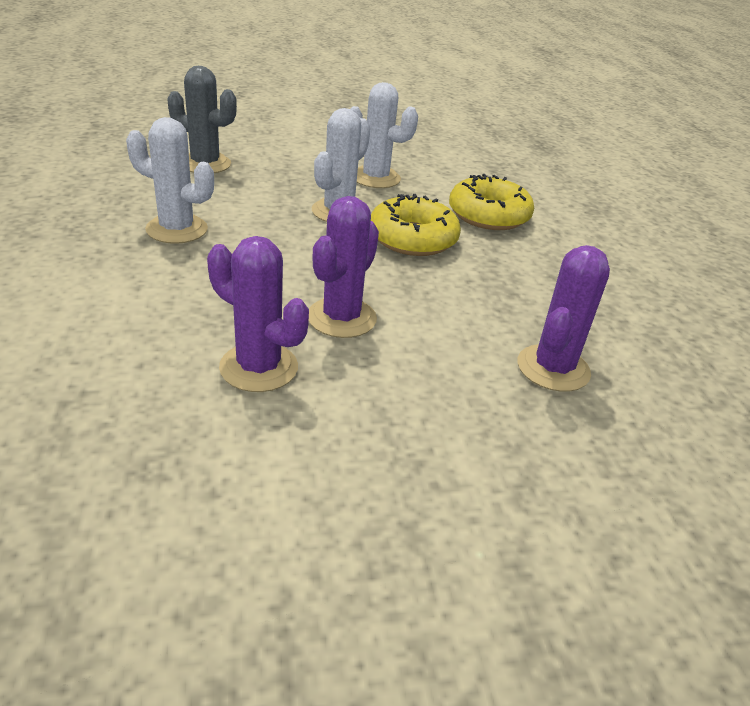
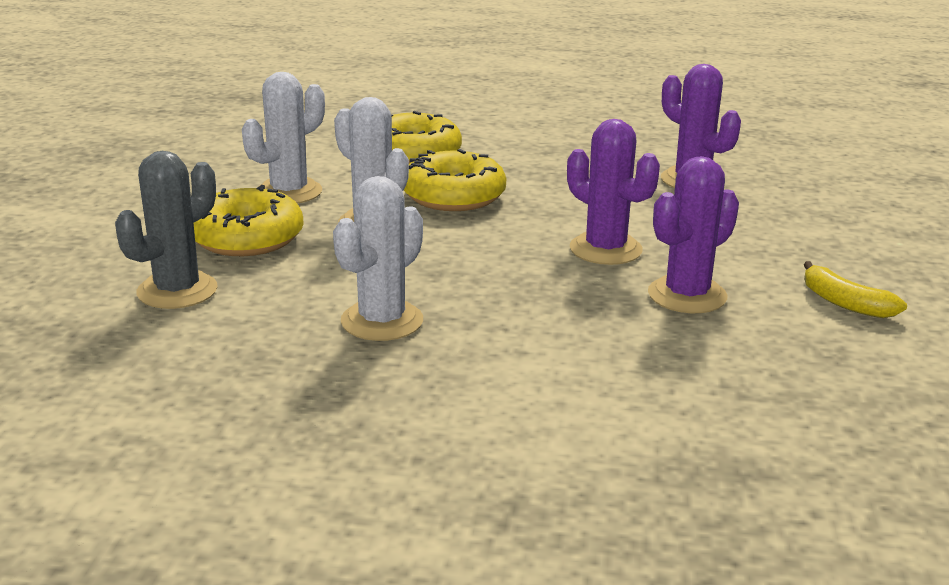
camera: 70 degrees left, 10 degrees down
none -> yellow donut [194,185,304,256]
none -> yellow banana [803,261,907,318]

